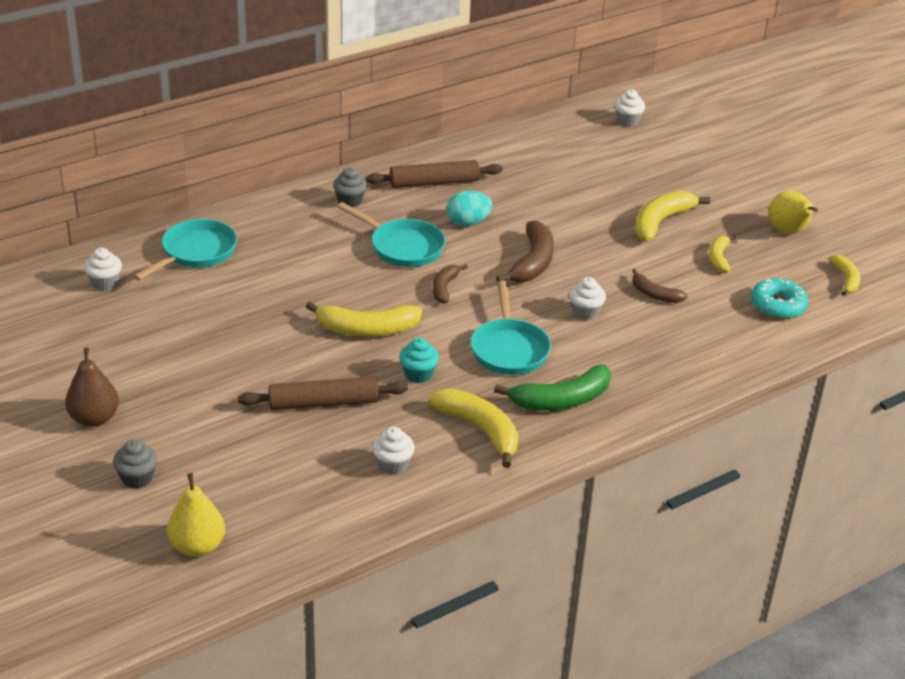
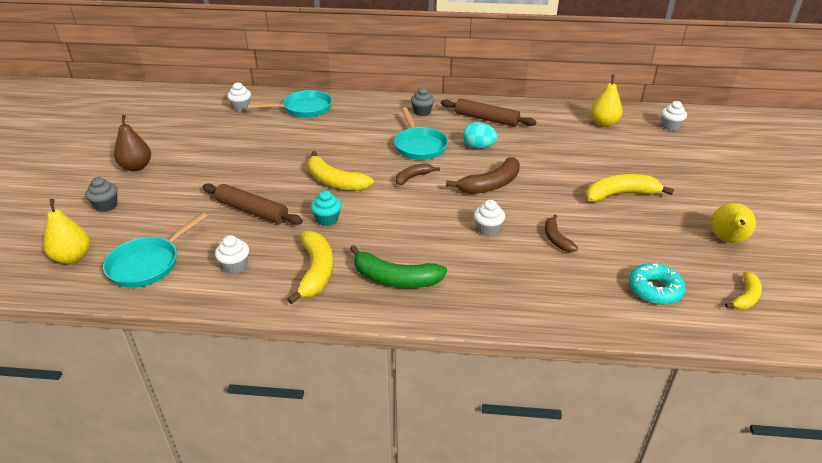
camera: 40 degrees right, 0 degrees up
turquoise pan [470,281,551,375] -> turquoise pan moved to [103,212,207,288]
yellow banana [709,235,735,273] -> none
none -> yellow pear [590,75,622,127]

